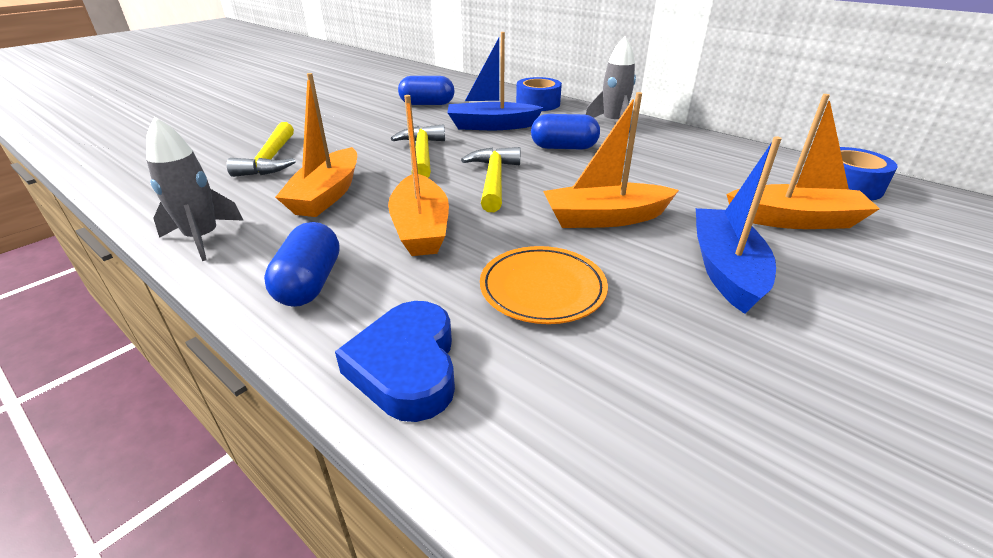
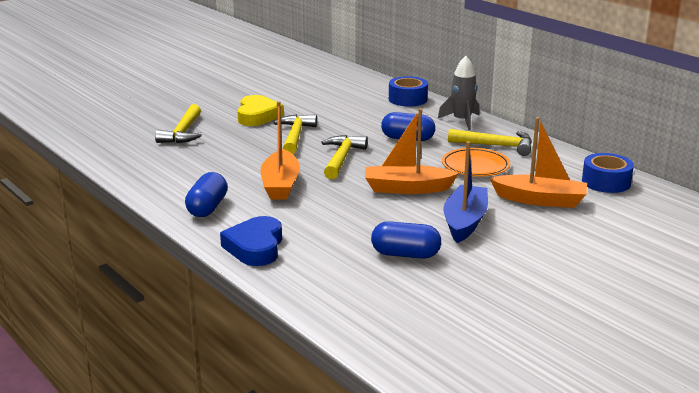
camera: 10 degrees right, 10 degrees down
grey rocket [146,117,244,261] -> none
orange boat [275,73,357,217] -> none
blue capsule [398,76,455,105] -> blue capsule moved to [371,221,441,259]
blue boat [448,32,544,130] -> none
orange plate [480,246,608,324] -> orange plate moved to [442,148,510,177]
none -> yellow heart [237,95,284,126]
none -> yellow hammer [448,129,532,156]

